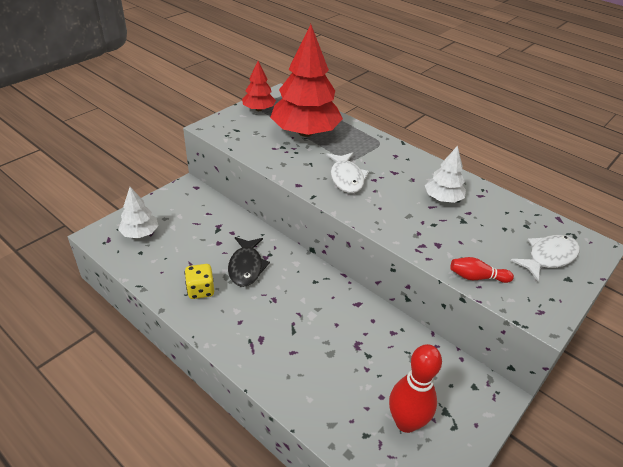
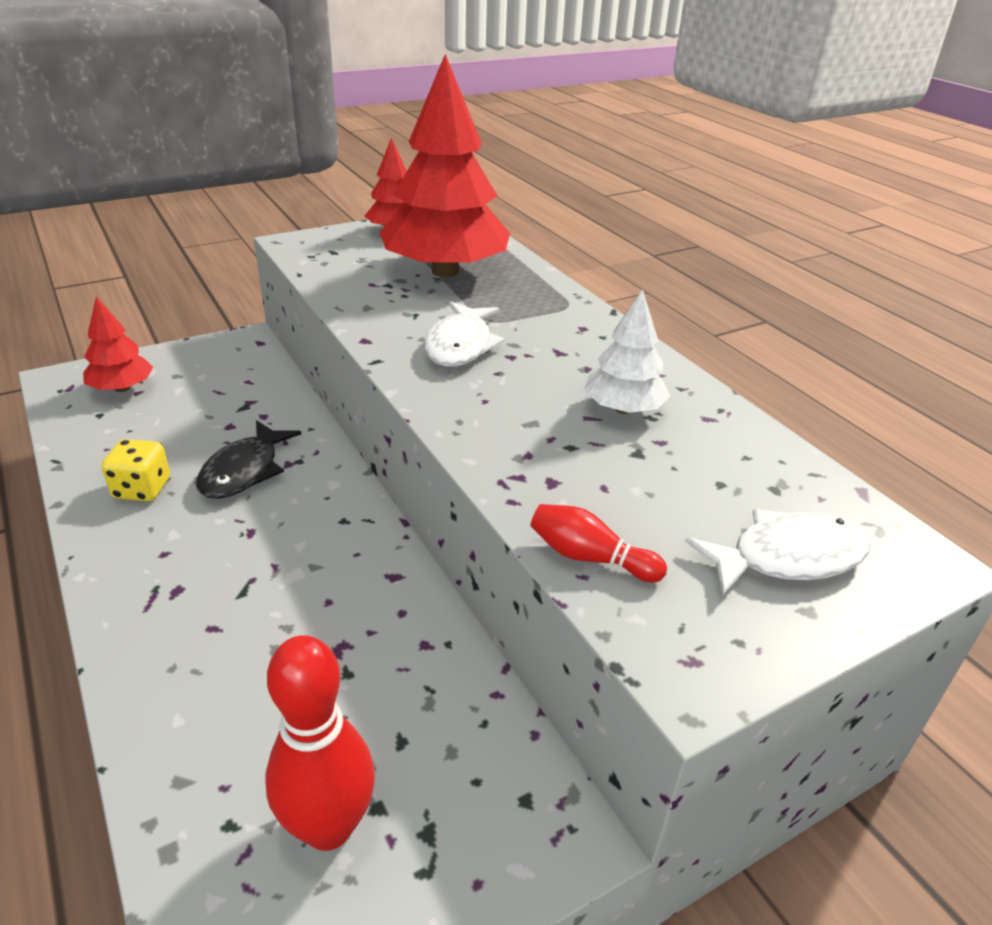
camera: 20 degrees right, 5 degrees down
white tree [118,187,159,239] -> red tree [83,296,153,392]

